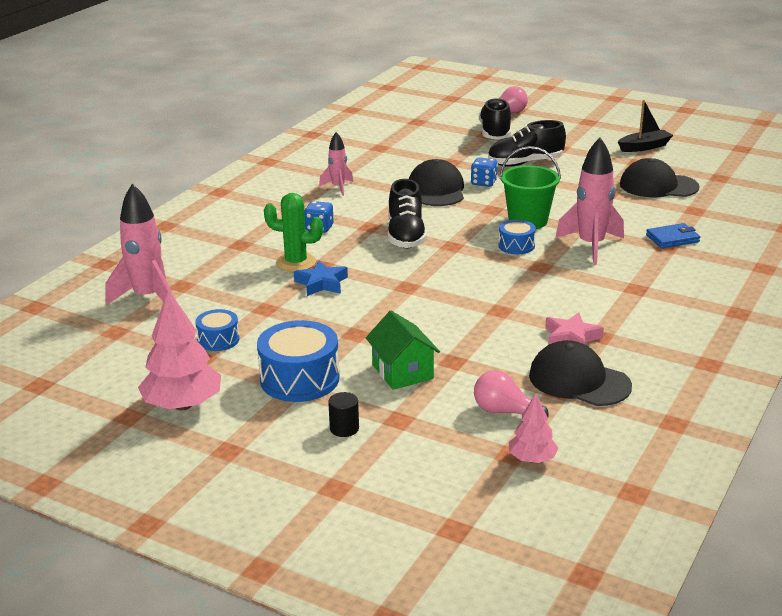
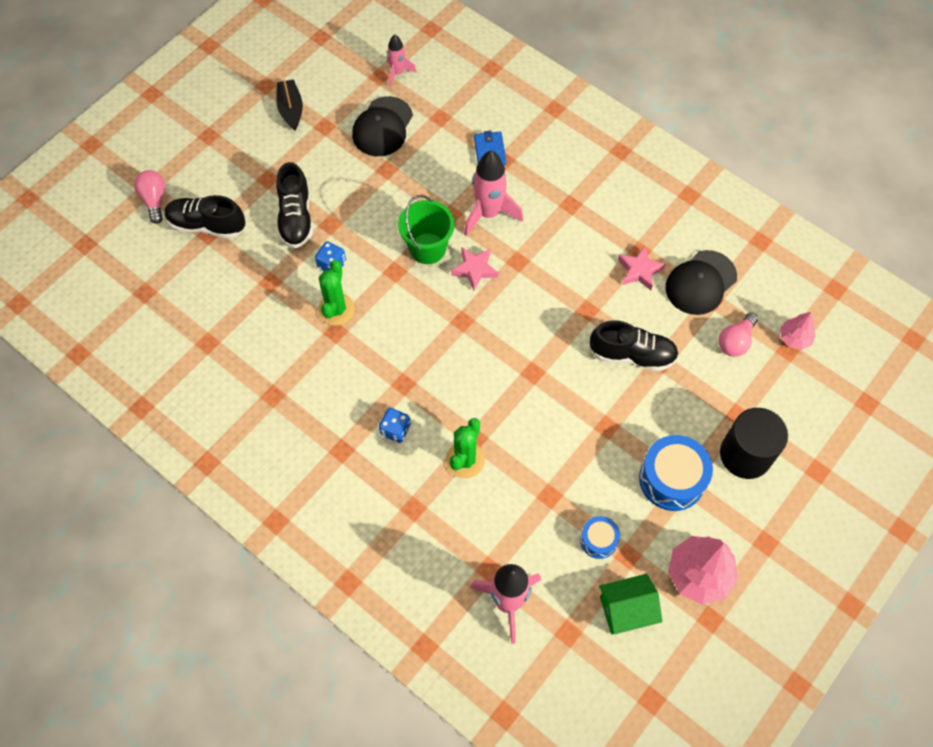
camera: 80 degrees left, 35 degrees up
blue star [294,260,348,296] -> none
pink rocket [319,132,353,196] -> pink rocket moved to [387,34,417,87]
black cylinder [328,392,359,437] -> black cylinder [720,408,788,479], size x2.30
green house [366,311,440,390] -> green house moved to [599,574,662,635]
black shoe [388,179,427,248] -> black shoe moved to [590,320,679,371]
black cap [409,159,464,206] -> green cactus [318,260,355,325]
blue drum [498,220,536,254] -> pink star [451,248,498,291]

